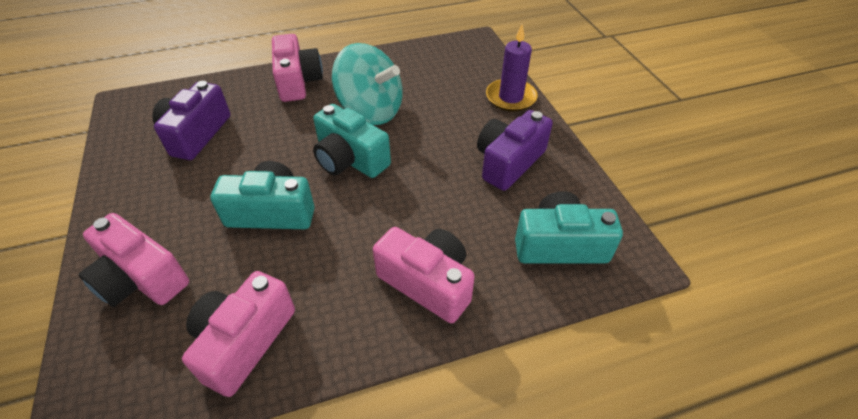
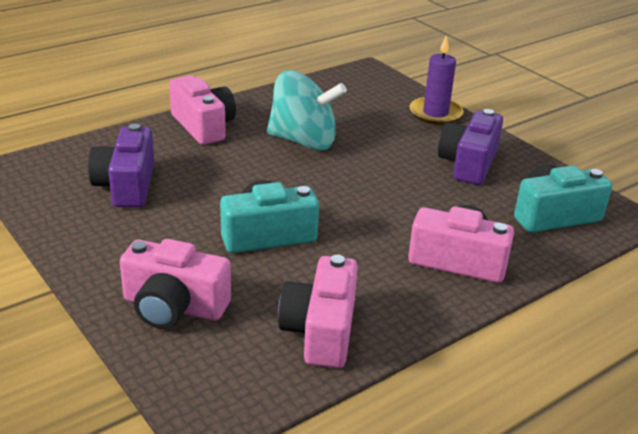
camera: 20 degrees left, 15 degrees down
turquoise camera [313,104,391,178] -> none

